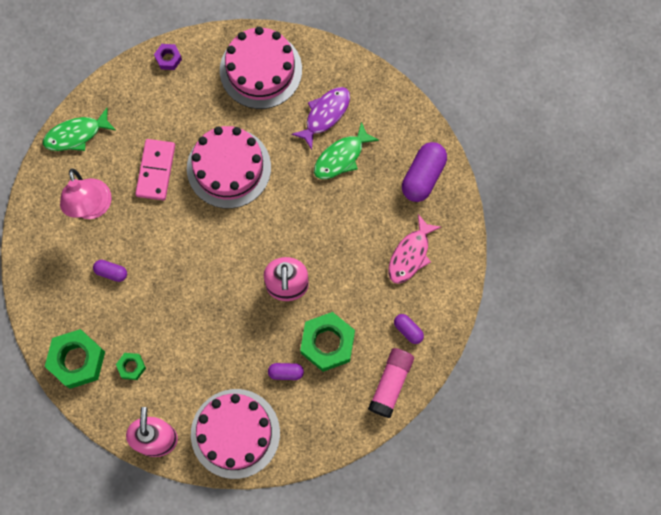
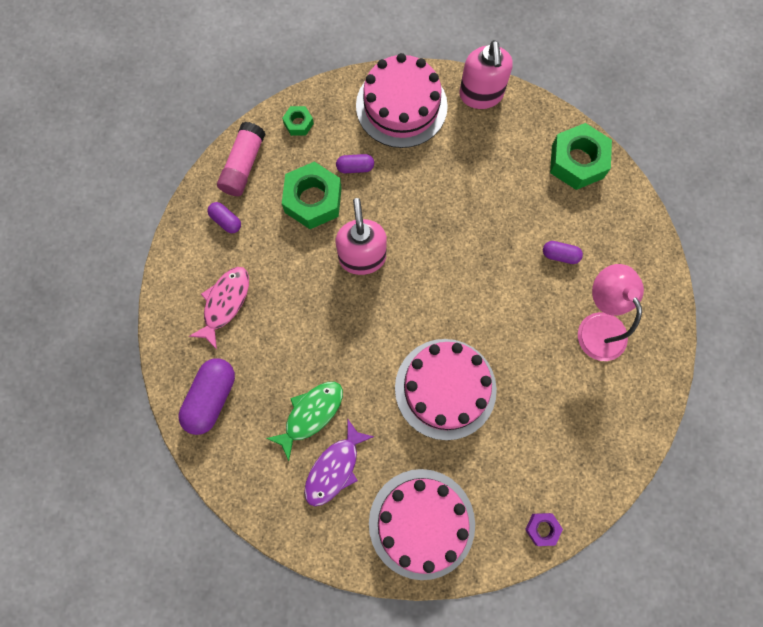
camera: 175 degrees right, 0 degrees up
green fish [43,108,116,151] -> none
green nut [116,353,146,380] -> green nut moved to [282,106,314,136]
pink domino [135,139,175,200] -> none

